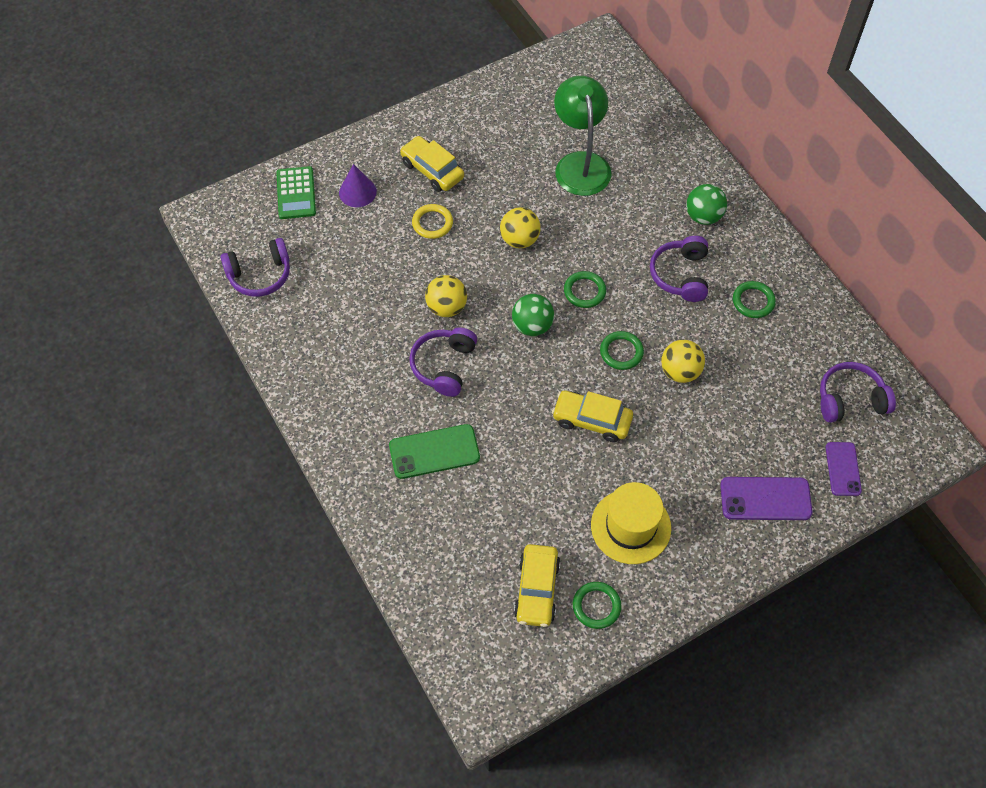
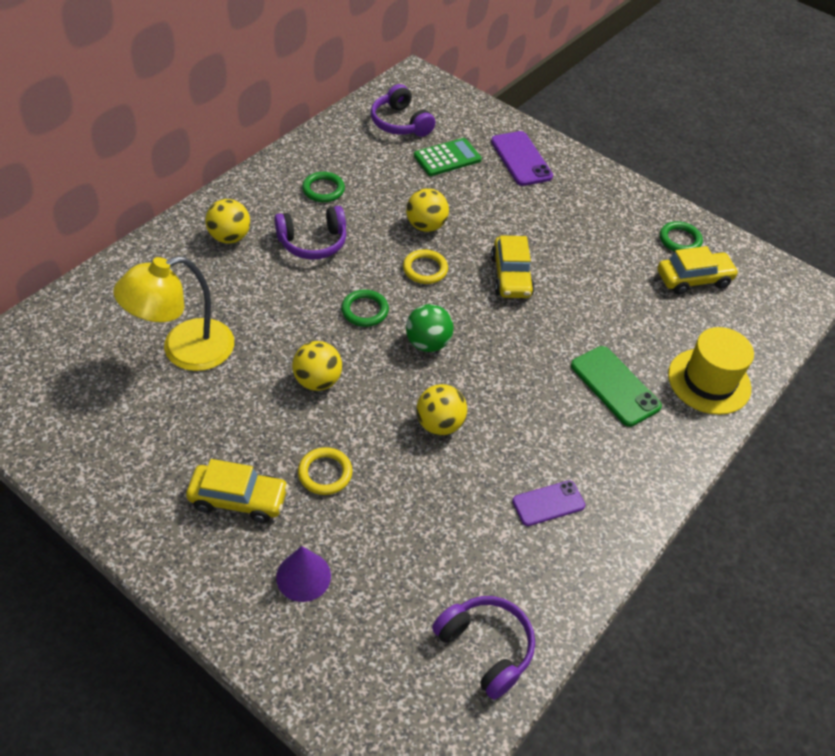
camera: 115 degrees left, 10 degrees down
green calculator [276,166,316,219] -> green calculator moved to [414,138,482,176]
yellow car [400,136,464,192] -> yellow car turned 105 degrees counterclockwise [186,459,289,523]
purple headphones [409,327,477,397] -> none
green lamp [554,76,611,196] -> yellow lamp [113,256,234,371]
yellow hat [591,482,671,564] -> yellow hat moved to [668,327,754,415]
green ring [600,331,644,370] -> yellow ring [403,249,448,284]
green ball [686,184,727,225] -> yellow ball [205,199,250,244]
purple phone [825,442,862,496] -> purple phone moved to [512,480,585,526]

